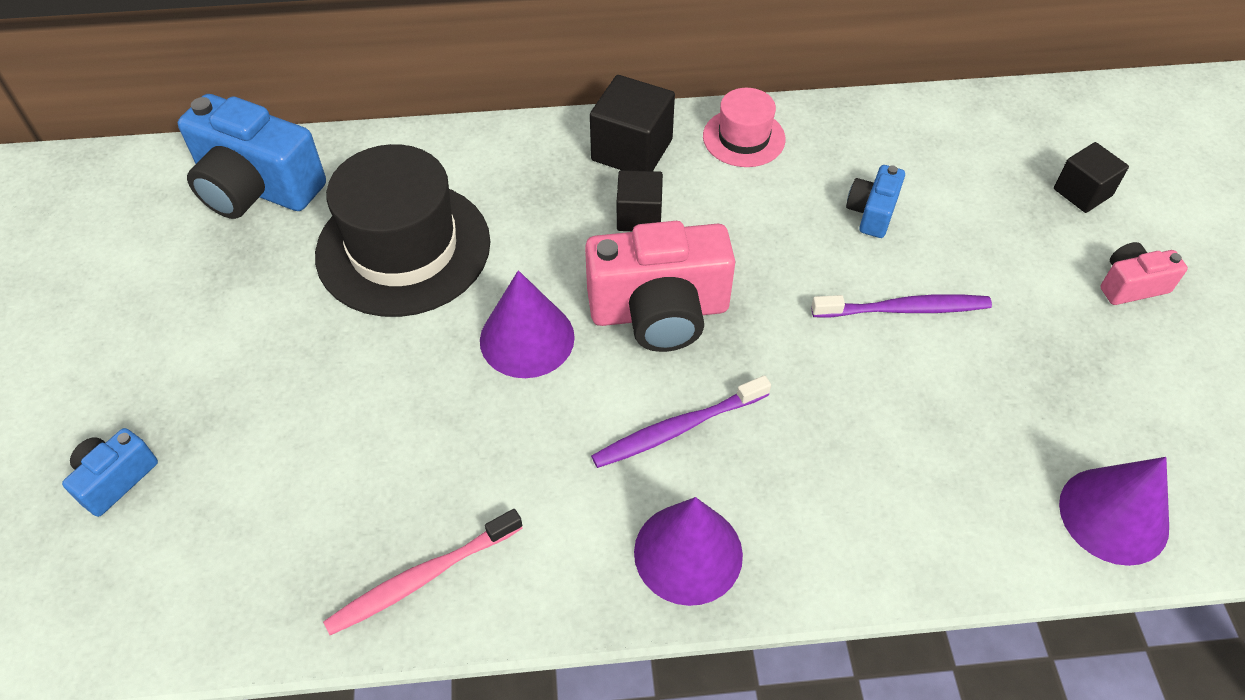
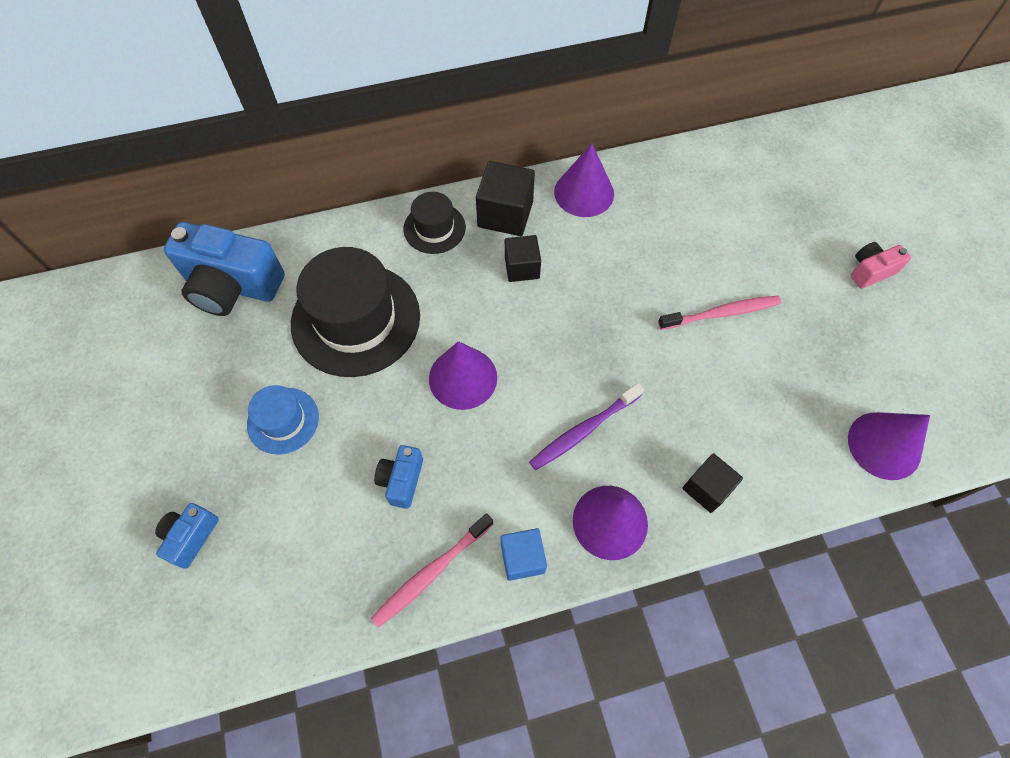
camera: 10 degrees left, 10 degrees up
pink camera [585,221,735,352] -> none
pink hat [703,88,785,167] -> purple cone [554,143,614,217]
purple toothbrush [811,294,992,318] -> pink toothbrush [658,296,781,330]
blue camera [846,165,905,238] -> blue camera moved to [374,445,423,509]
black cube [1054,142,1129,213] -> black cube moved to [682,453,743,513]
none -> blue hat [247,385,319,454]
none -> black hat [404,192,466,254]
none -> blue cube [501,528,547,581]

